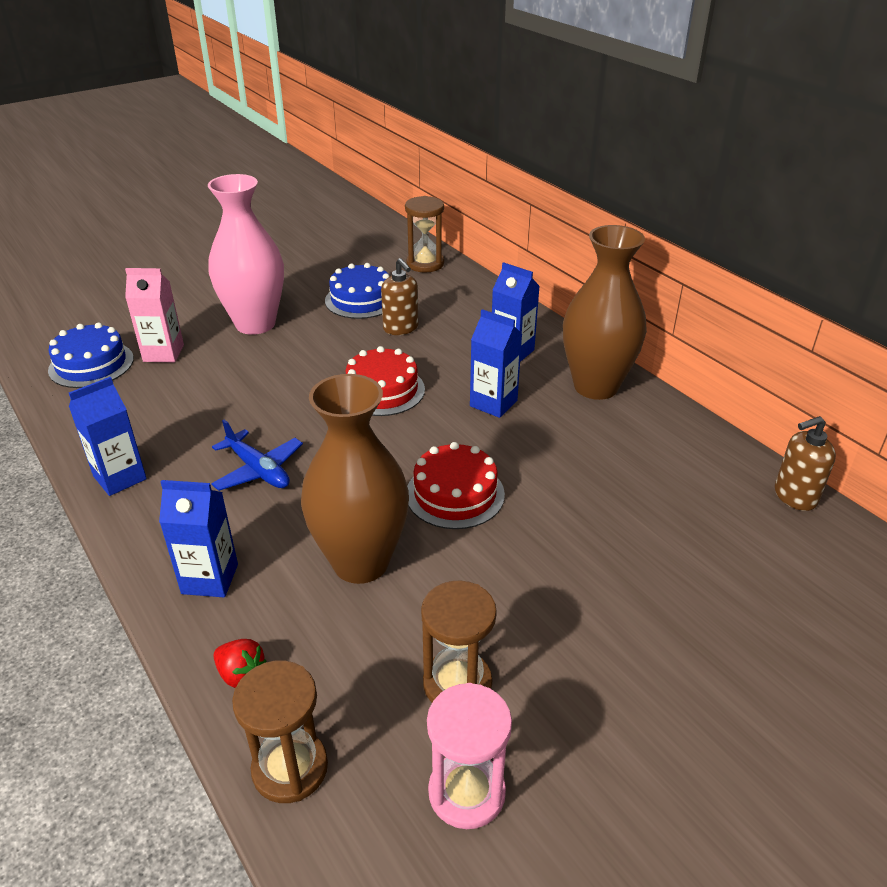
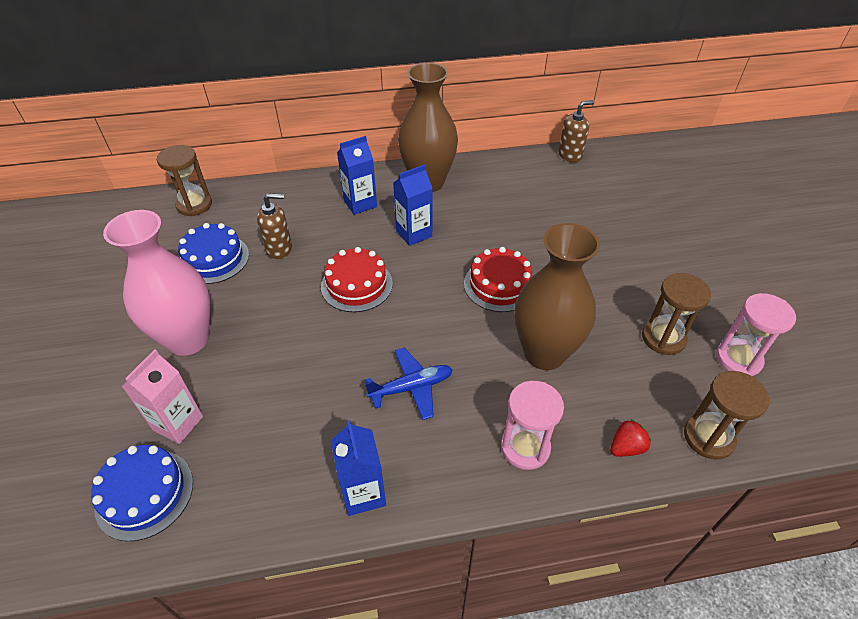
camera: 65 degrees left, 10 degrees up
blue carton [159,480,238,597] -> pink hourglass [501,381,564,470]
brown soap dispenser [775,416,836,511] -> brown soap dispenser turned 120 degrees counterclockwise [558,100,594,162]

